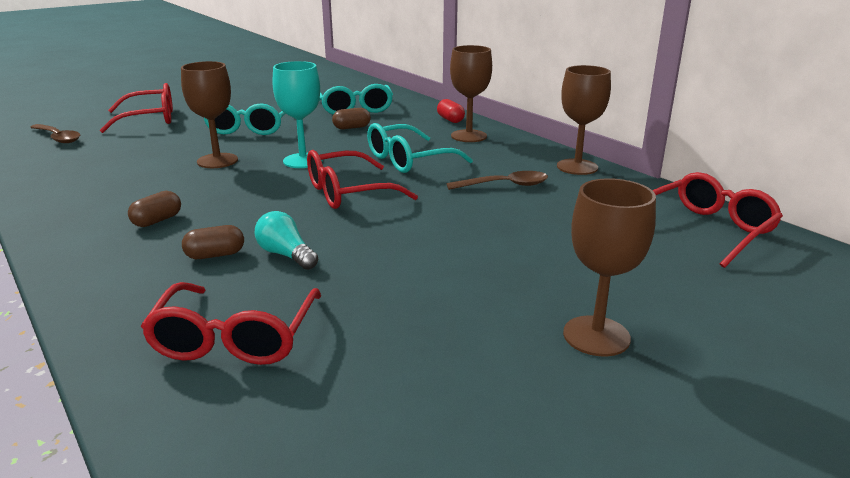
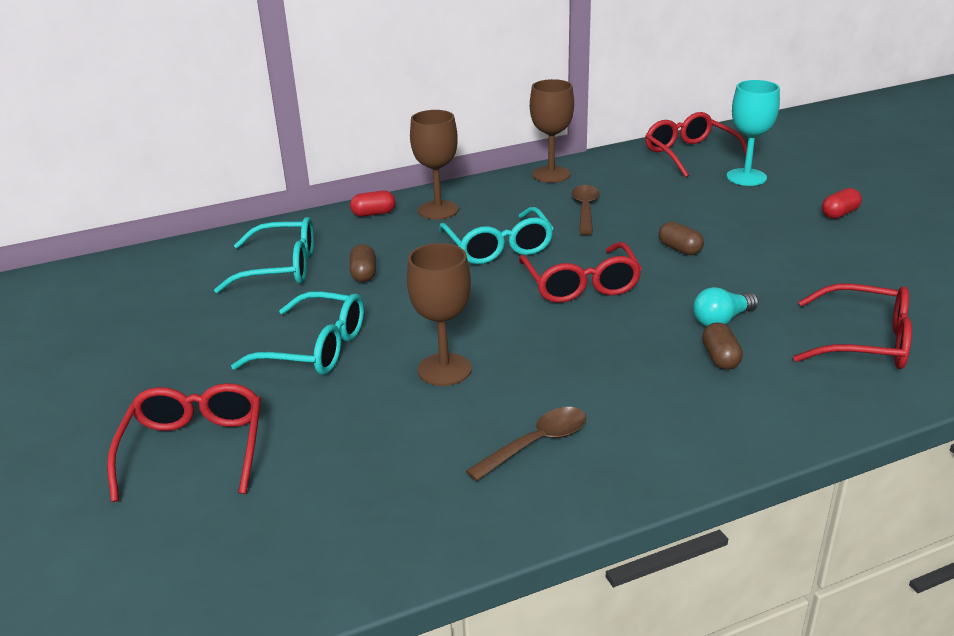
camera: 75 degrees left, 5 degrees up
brown spoon [30,124,80,143] -> brown spoon moved to [466,407,586,481]
brown capsule [128,191,181,227] -> brown capsule moved to [659,221,704,255]
turquoise goblet [273,61,323,168] -> turquoise goblet moved to [727,80,780,186]
brown goblet [563,178,656,357] -> red capsule [822,188,862,219]

